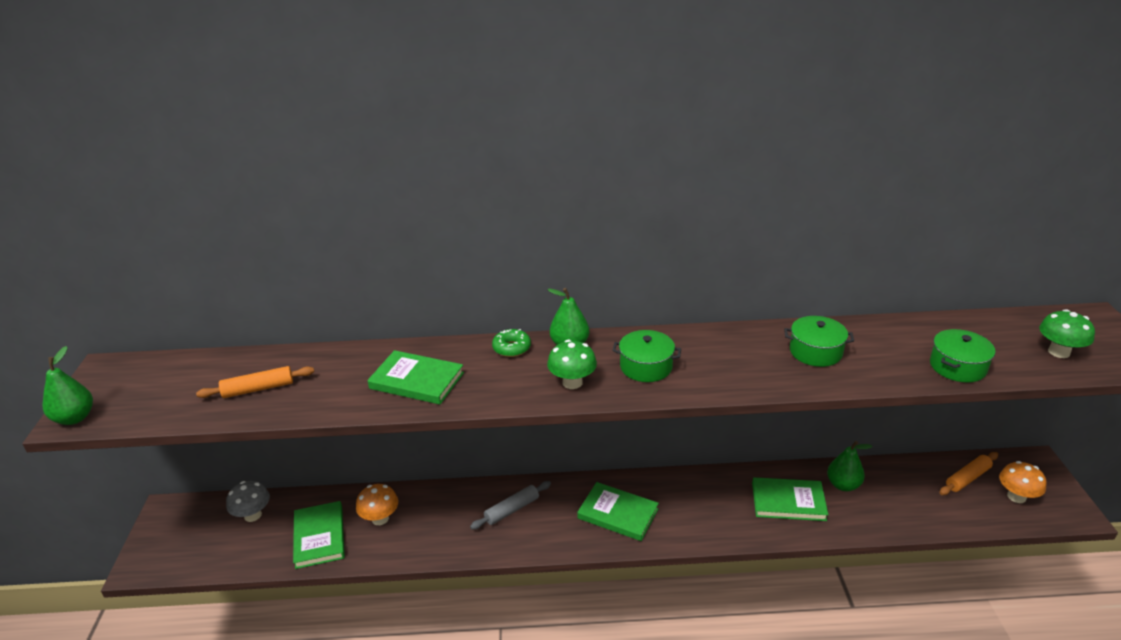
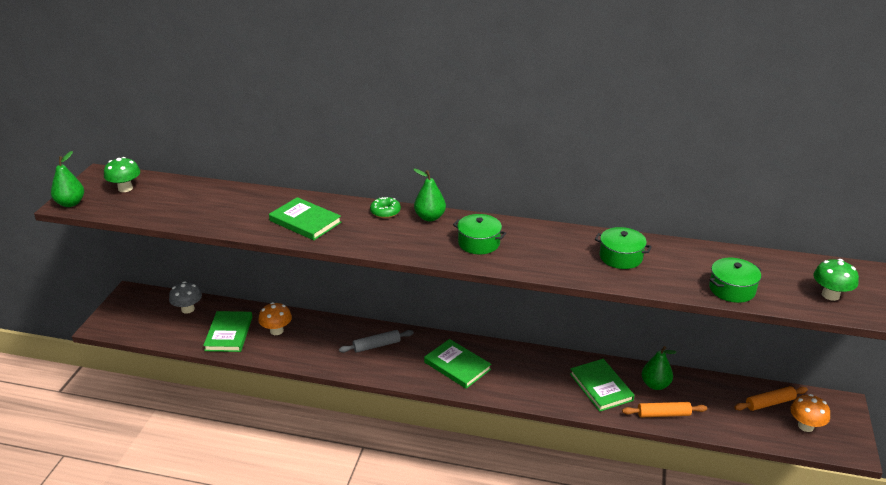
camera: 15 degrees right, 0 degrees up
orange rolling pin [196,366,314,398] -> orange rolling pin moved to [622,402,707,418]
green mushroom [547,340,597,389] -> green mushroom moved to [104,157,140,192]
green book [752,477,828,521] -> green book turned 45 degrees clockwise [570,359,635,412]

